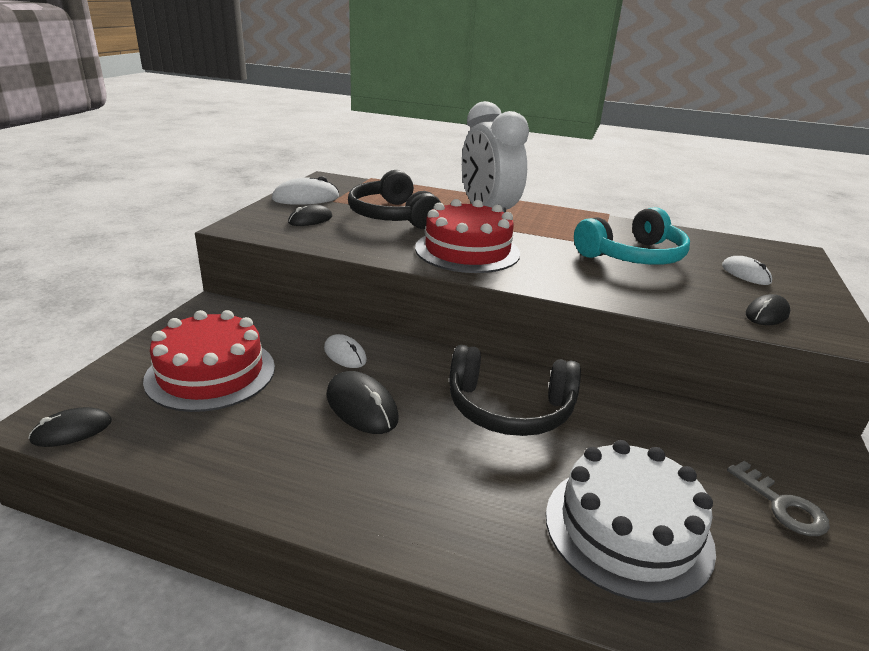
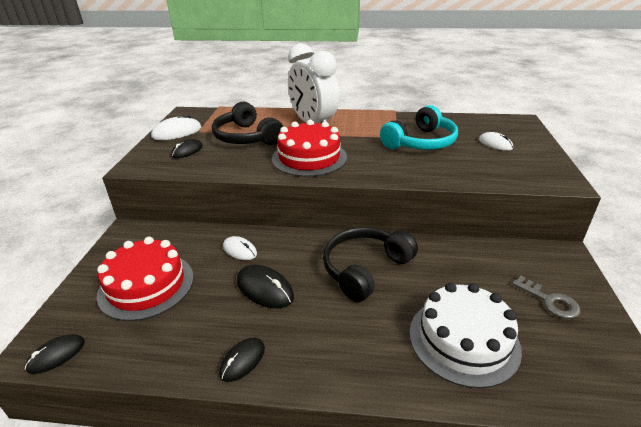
camera: 10 degrees left, 5 degrees up
black headphones [449,345,581,436] -> black headphones turned 135 degrees clockwise [323,227,418,302]
black mouse [746,294,790,325] -> black mouse moved to [219,338,265,382]

